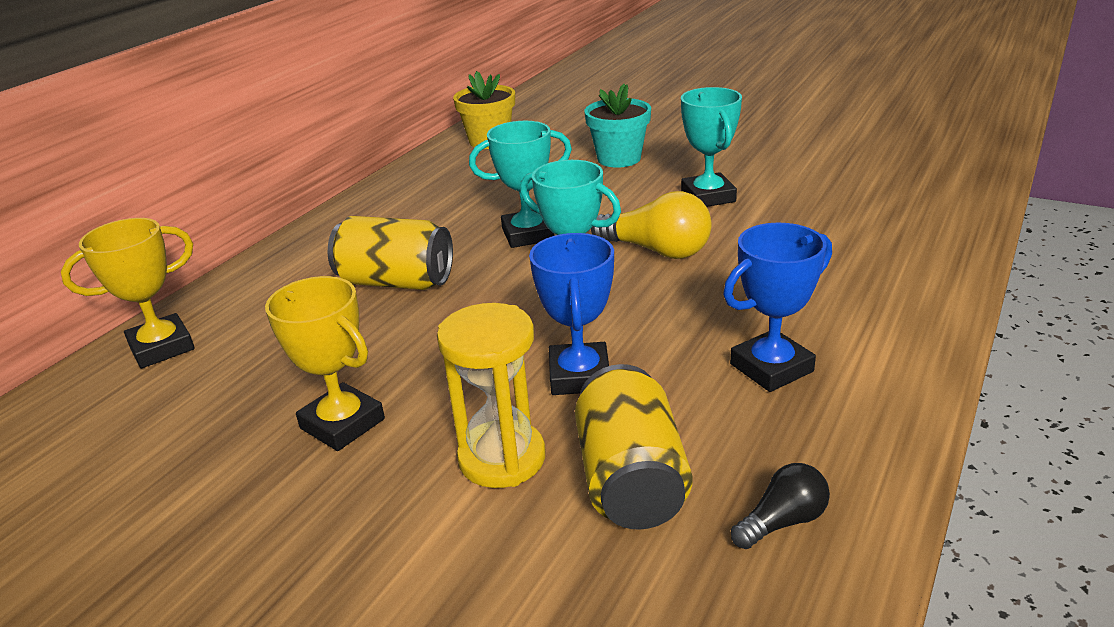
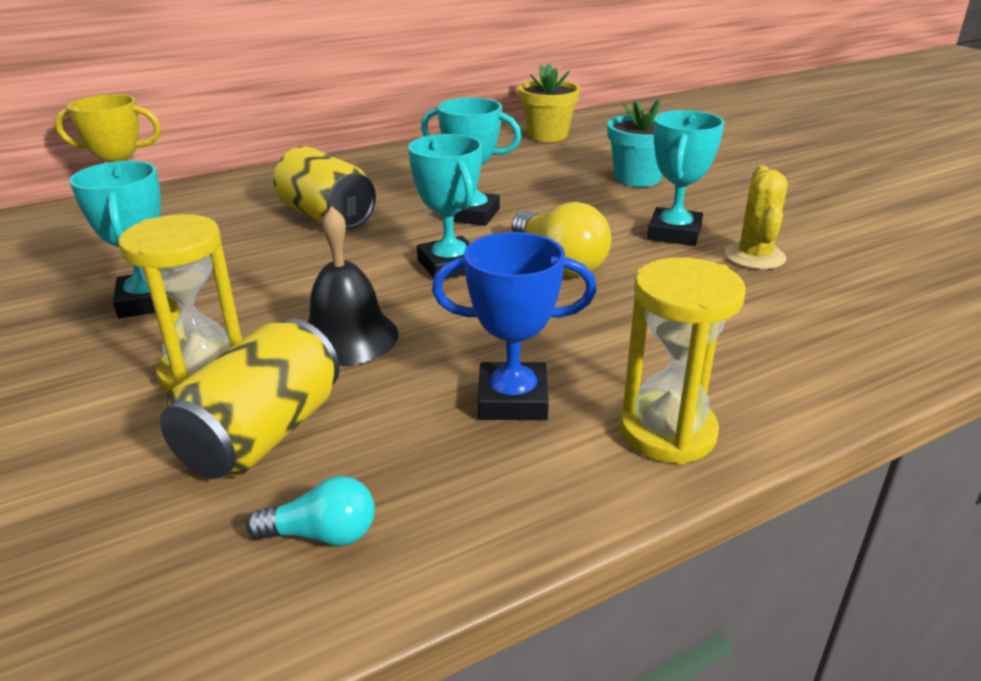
camera: 30 degrees right, 0 degrees up
yellow trophy [265,276,385,451] -> turquoise trophy [69,161,178,318]
blue trophy [529,233,614,395] -> black bell [308,206,398,366]
black light bulb [731,463,830,549] -> turquoise light bulb [246,476,375,546]
none -> yellow hourglass [620,257,746,464]
none -> yellow cactus [725,165,787,270]

